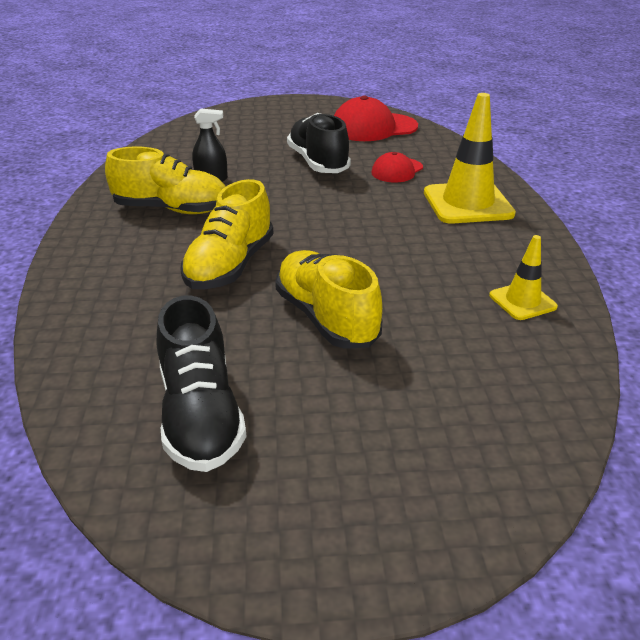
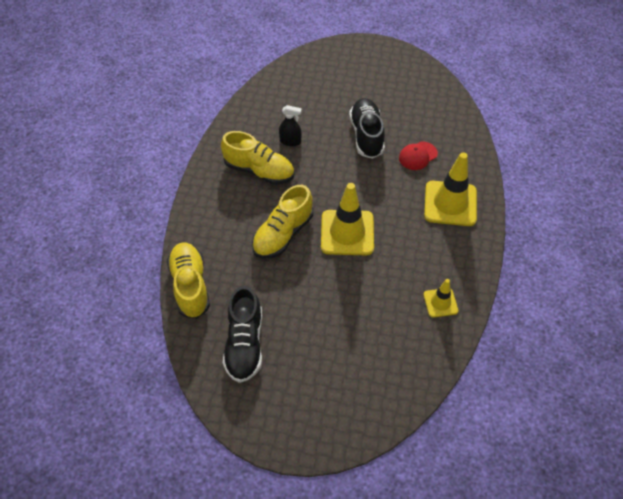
camera: 15 degrees right, 20 degrees up
yellow shoe [275,250,383,349] -> yellow shoe moved to [167,243,210,319]
red cap [334,95,418,141] -> none
none -> yellow traffic cone [321,183,374,255]

